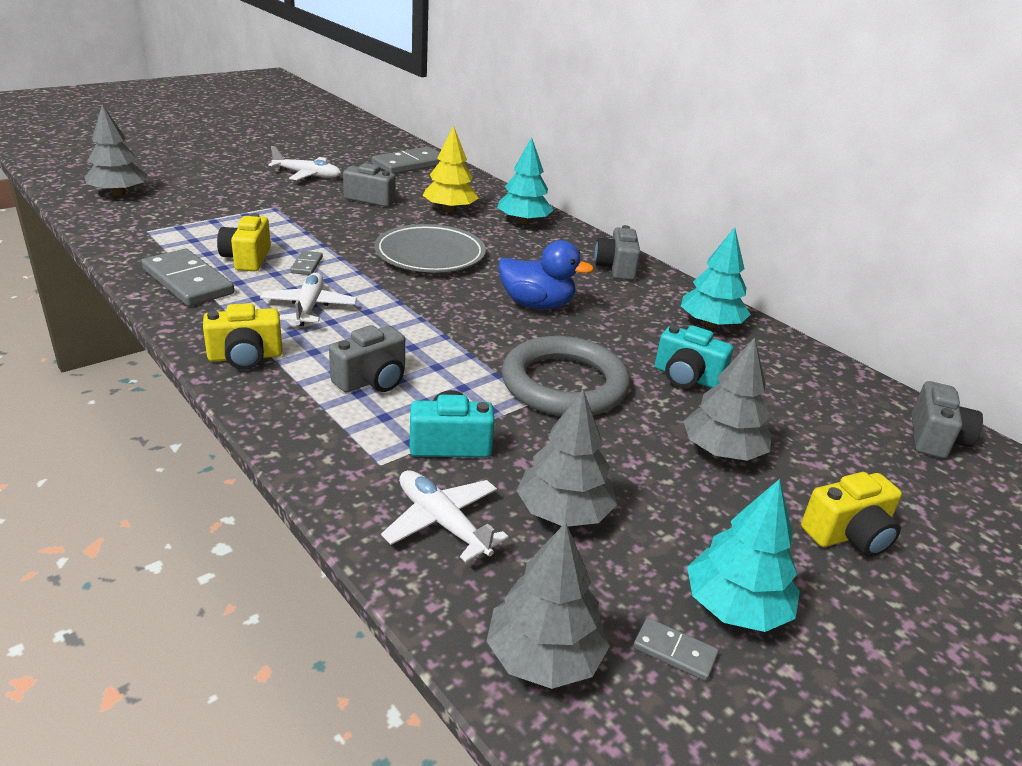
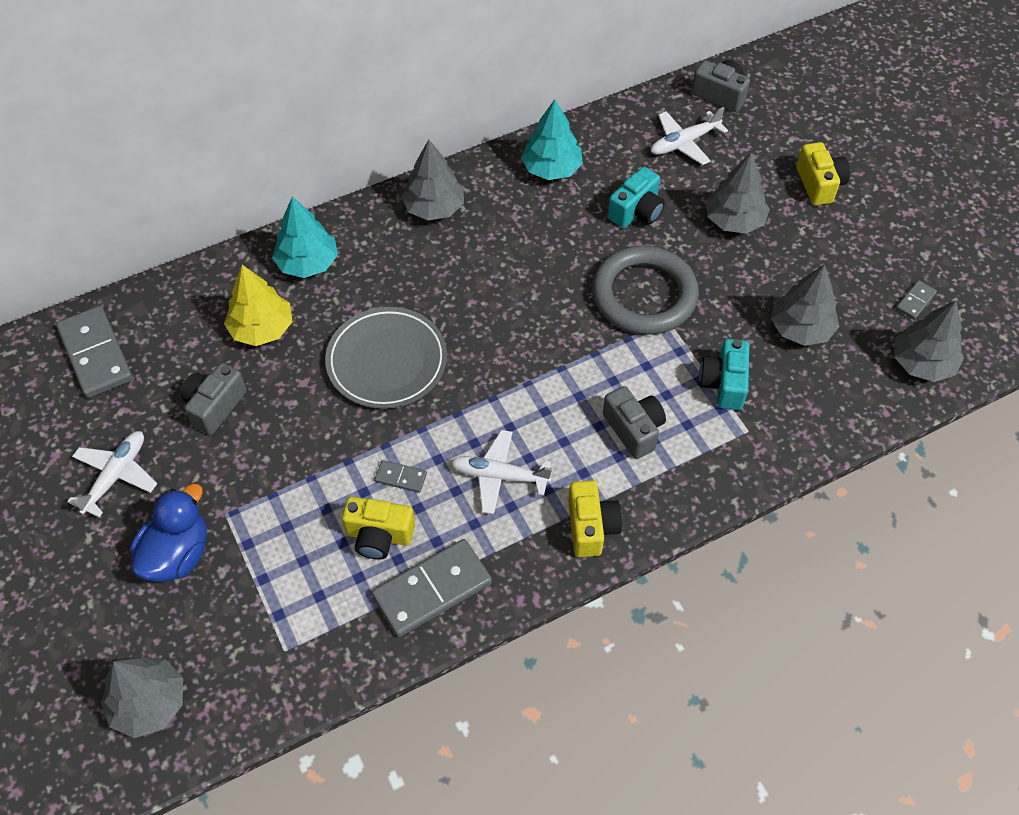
camera: 75 degrees left, 25 degrees up
white plane [381,470,509,563] -> white plane moved to [651,107,728,165]
blue duck [498,240,594,310] -> blue duck moved to [131,484,207,582]
grey camera [594,225,641,280] -> grey tree [401,140,464,220]
turquoise tree [687,479,800,632] -> none

